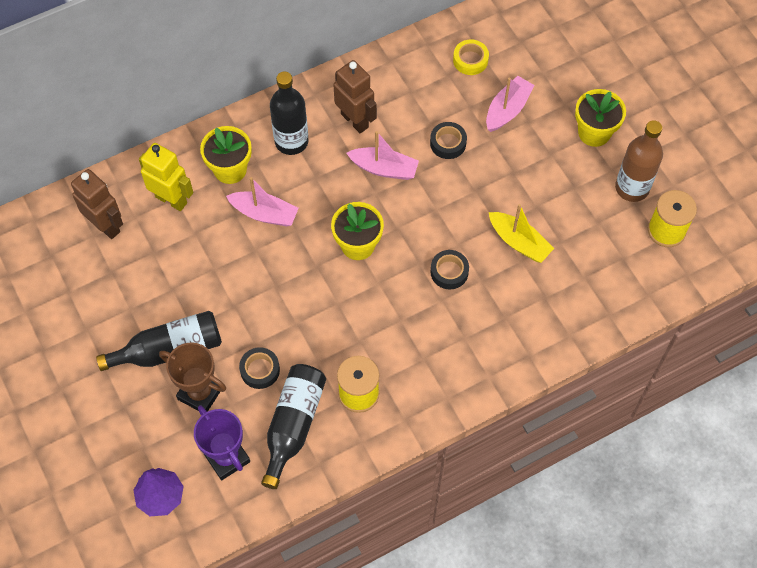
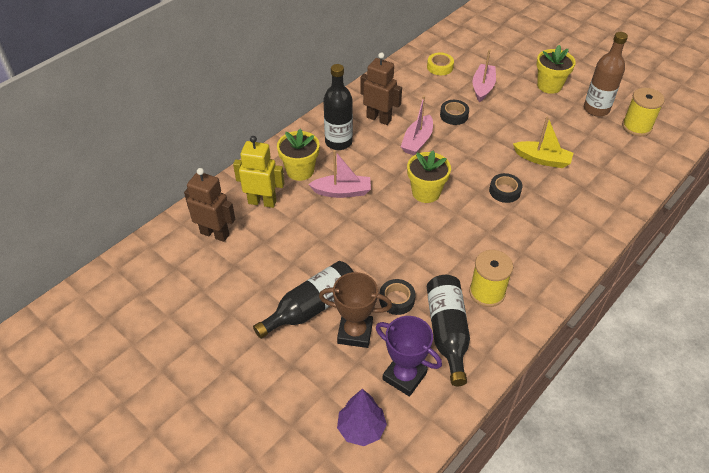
camera: 20 degrees left, 15 degrees down
pink boat [347,131,419,180] -> pink boat turned 120 degrees clockwise [401,96,433,155]

